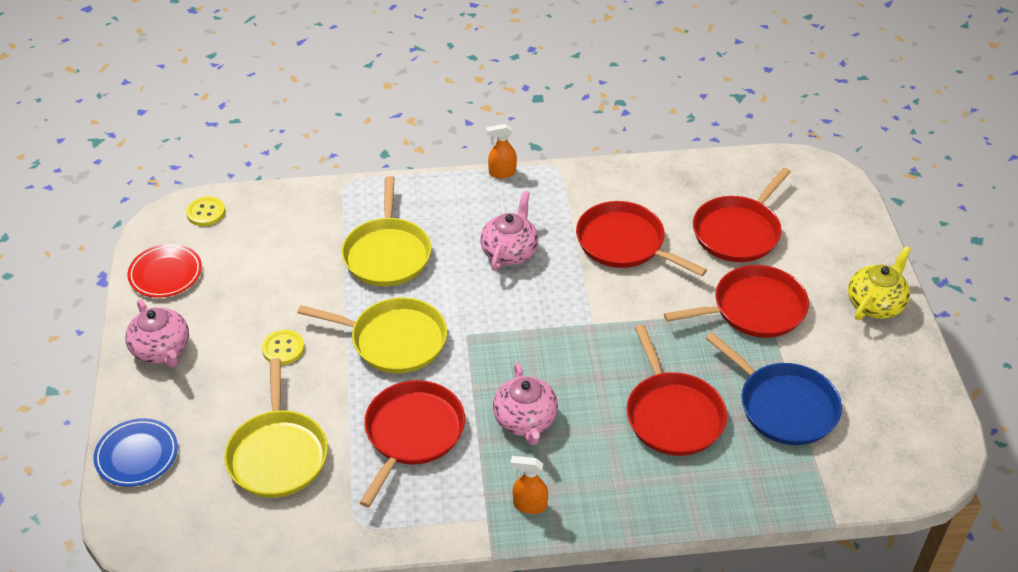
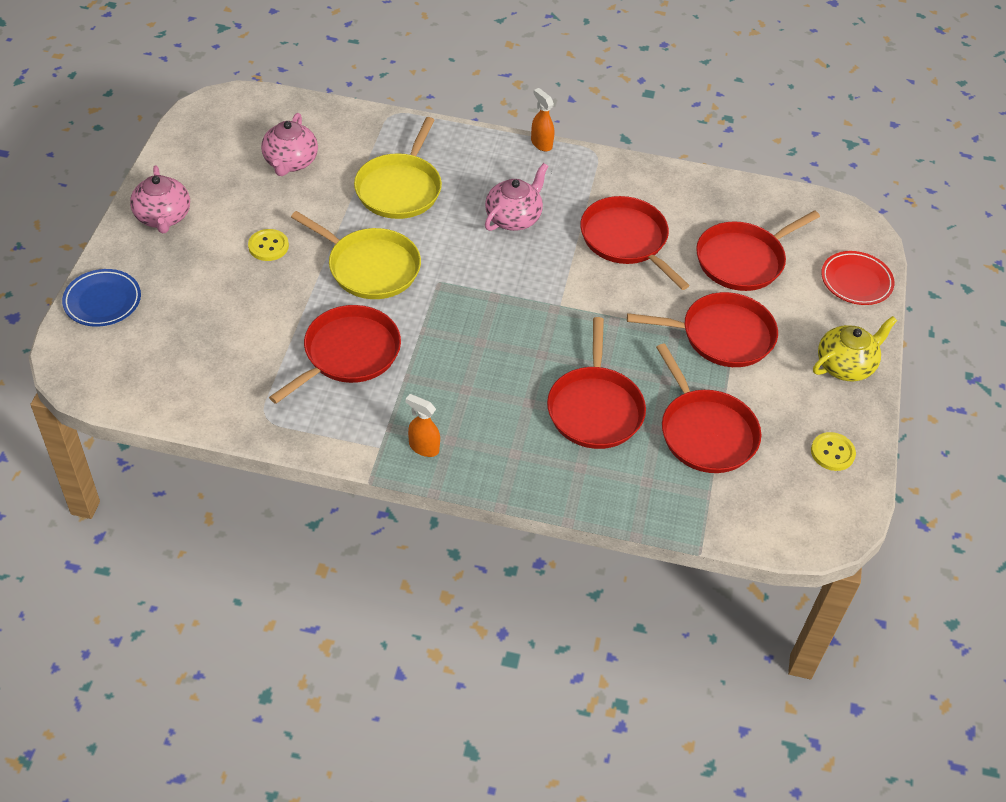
camera: 15 degrees right, 5 degrees up
red plate [127,244,202,298] -> red plate moved to [821,251,894,305]
yellow button [186,196,225,226] -> yellow button moved to [811,432,856,471]
yellow pan [224,358,328,498] -> none
orange spray bottle [486,124,517,178] -> orange spray bottle turned 45 degrees clockwise [531,88,554,152]
pink teapot [493,363,558,445] -> pink teapot moved to [261,113,318,176]
blue pan [706,332,842,445] -> red pan [656,344,761,473]

